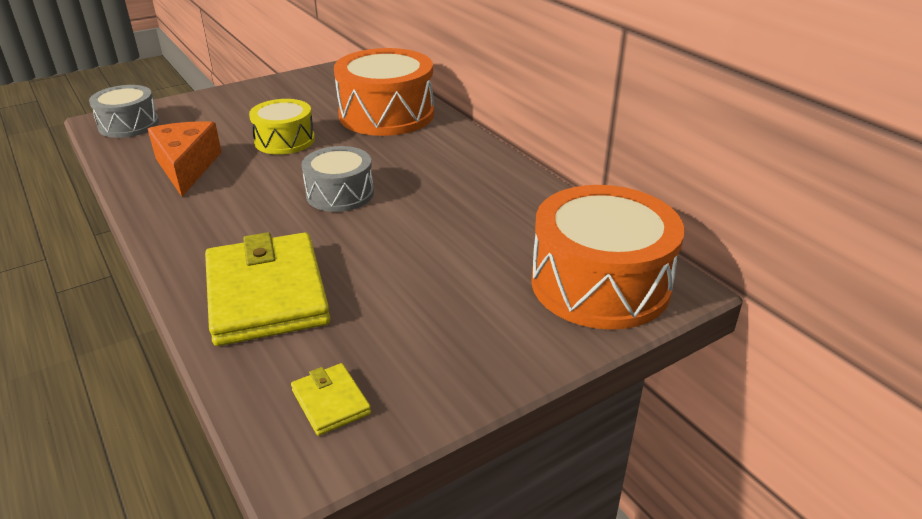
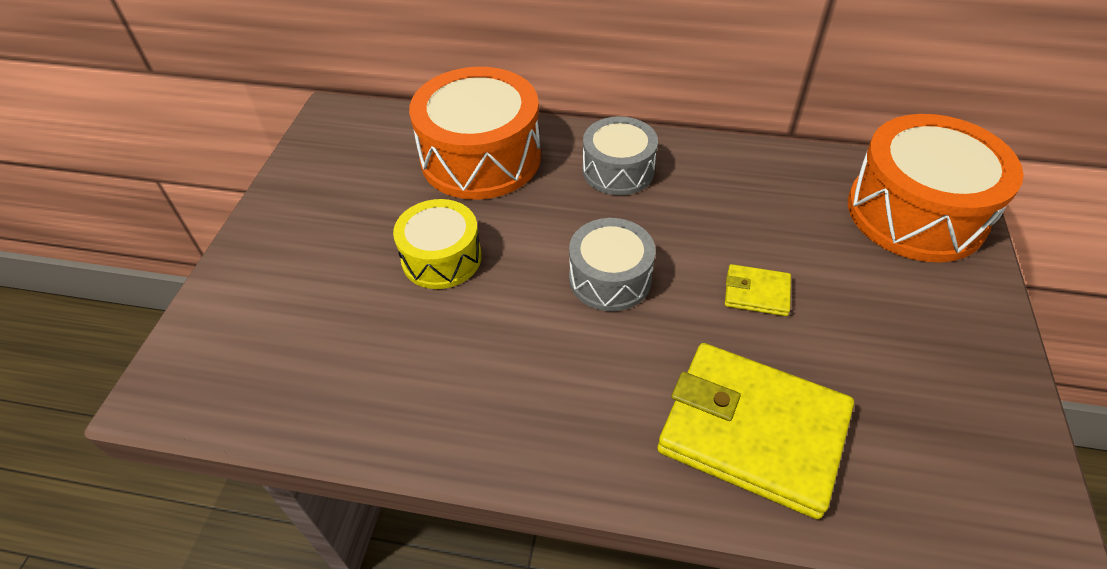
camera: 45 degrees left, 15 degrees up
grey drum [89,85,159,138] -> grey drum moved to [583,116,658,195]
orange cheese [148,121,222,197] -> none
yellow wallet [291,363,371,436] -> yellow wallet moved to [725,264,791,316]

